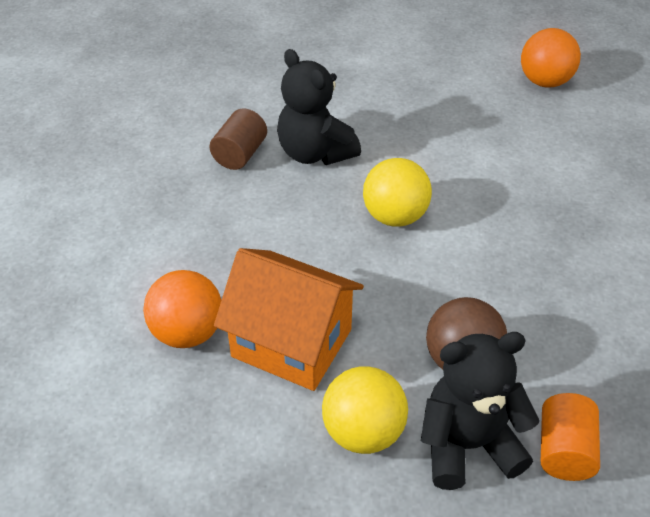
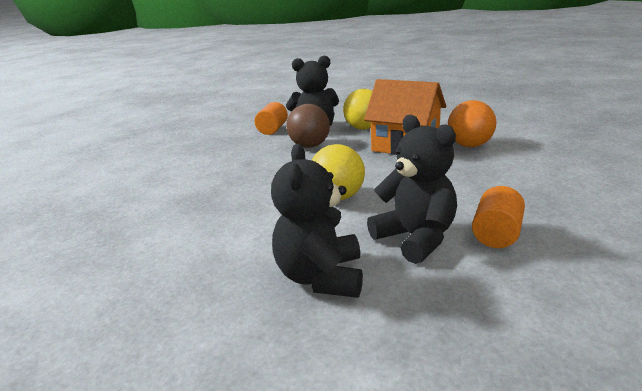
camera: 175 degrees left, 20 degrees down
brown cylinder [210,108,267,170] -> orange cylinder [472,186,525,248]
orange ball [521,28,581,88] -> none
none -> black teddy bear [271,144,363,298]

